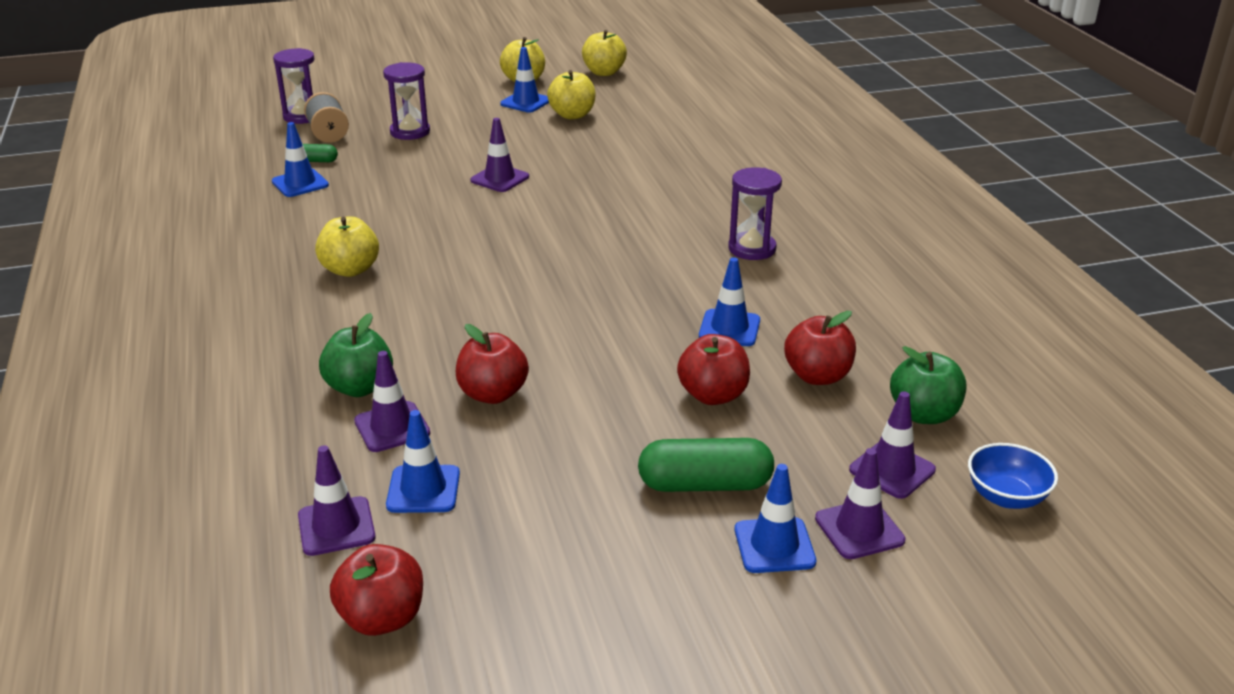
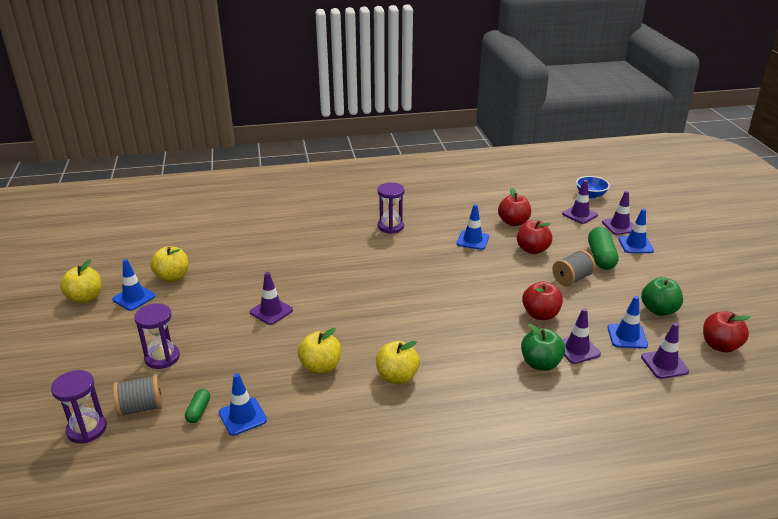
camera: 85 degrees left, 0 degrees up
yellow apple [582,30,627,76] -> yellow apple moved to [298,328,341,374]
green apple [890,346,966,424] -> green apple moved to [641,277,683,316]
none -> grey spool [552,250,595,286]

